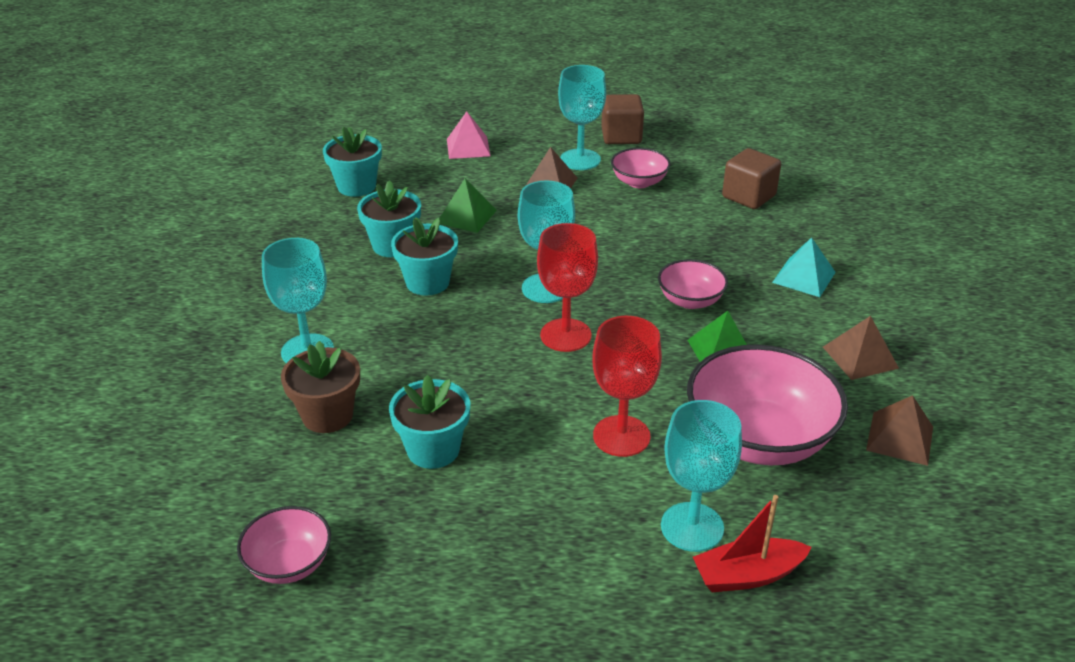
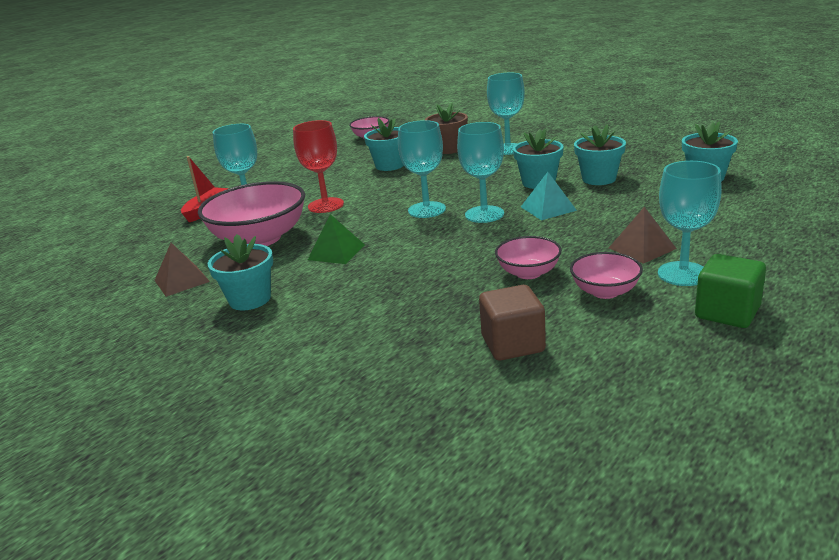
camera: 130 degrees right, 10 degrees down
green pyramid [439,179,497,233] -> none
pink pyramid [447,111,490,159] -> none
red goblet [537,223,598,352] -> turquoise goblet [398,120,446,218]
brown cube [601,94,644,144] -> green cube [695,254,766,328]
pink bowl [658,259,728,309] -> pink bowl moved to [495,236,562,279]
turquoise pyramid [772,237,836,297] -> turquoise pyramid moved to [521,172,577,220]
brown pyramid [823,316,899,380] -> turquoise flower pot [208,234,273,310]

